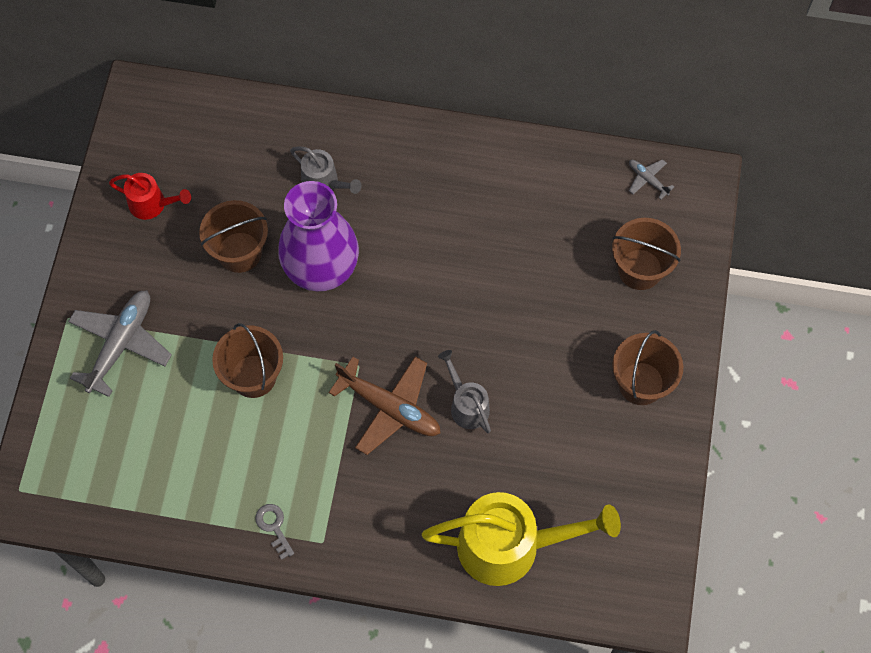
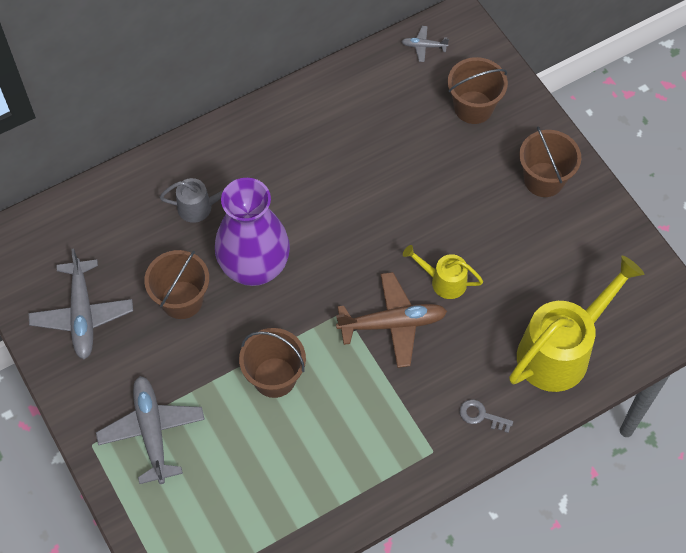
camera: 40 degrees left, 5 degrees down
red watering can [109,173,191,220] -> grey plane [28,249,133,359]
grey key [255,504,294,560] -> grey key moved to [460,400,513,433]
grey watering can [438,350,491,433] -> yellow watering can [403,245,483,299]

